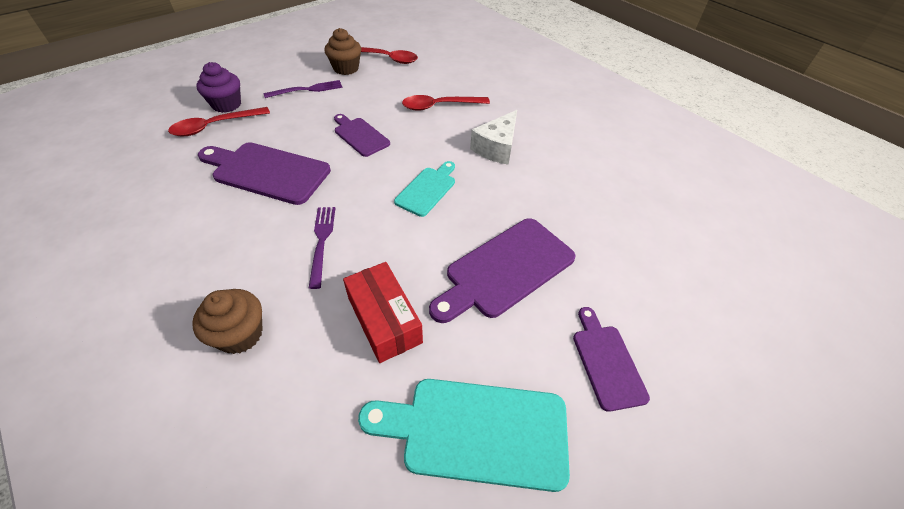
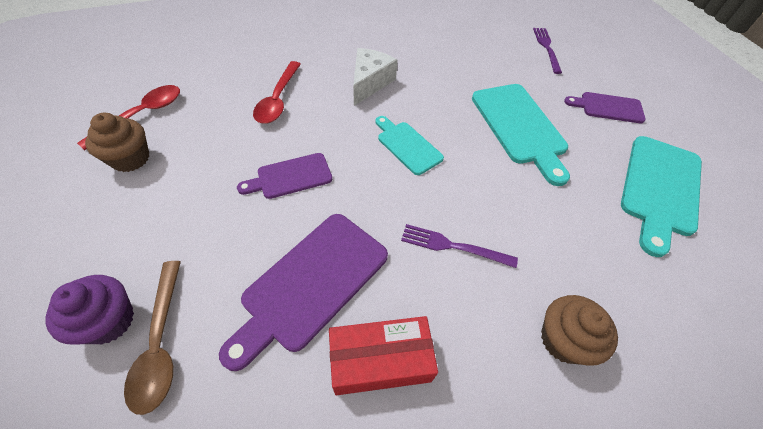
camera: 70 degrees left, 5 degrees up
red spoon [168,107,270,136] -> brown spoon [124,261,181,415]
purple fork [264,80,342,98] -> purple fork moved to [533,28,562,74]
red box [343,262,423,363] -> red box moved to [329,316,438,395]
purple cutting board [429,218,576,323] -> turquoise cutting board [472,84,570,186]
white cheese [470,110,517,165] -> white cheese turned 120 degrees counterclockwise [353,48,397,106]

